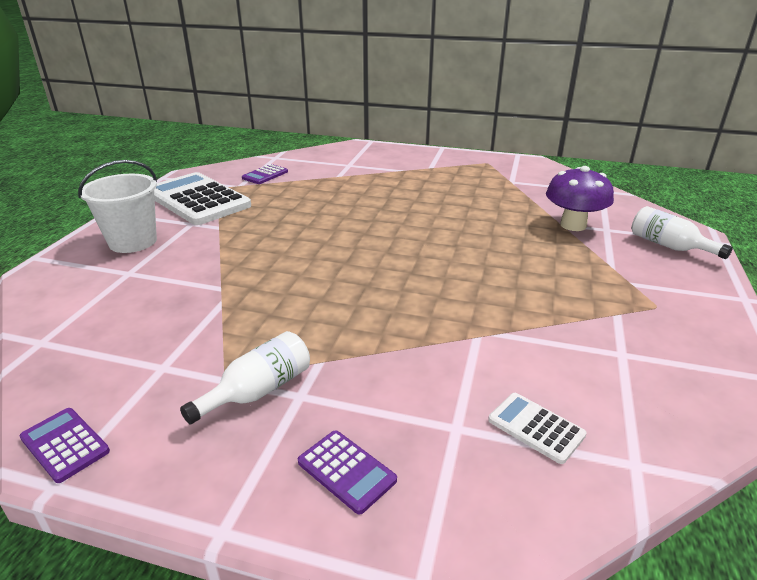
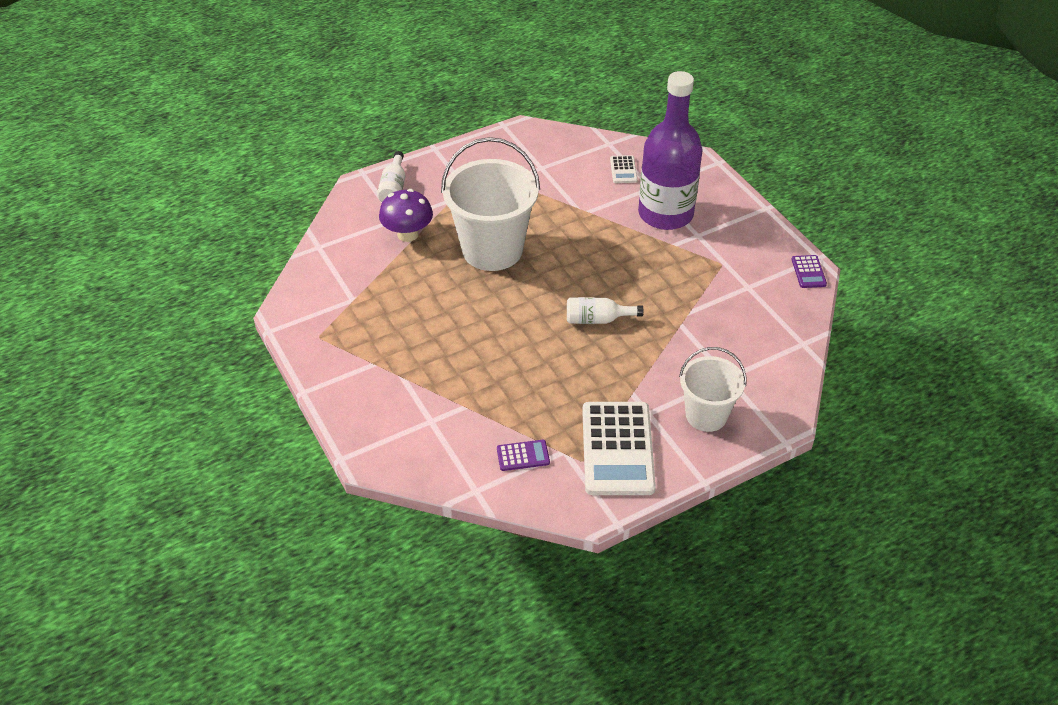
camera: 135 degrees left, 15 degrees up
white bottle [180,331,310,424] -> white bottle moved to [567,297,643,324]
purple calculator [298,430,397,515] -> none
none -> white bucket [441,137,540,271]
none -> purple bottle [638,71,703,230]

